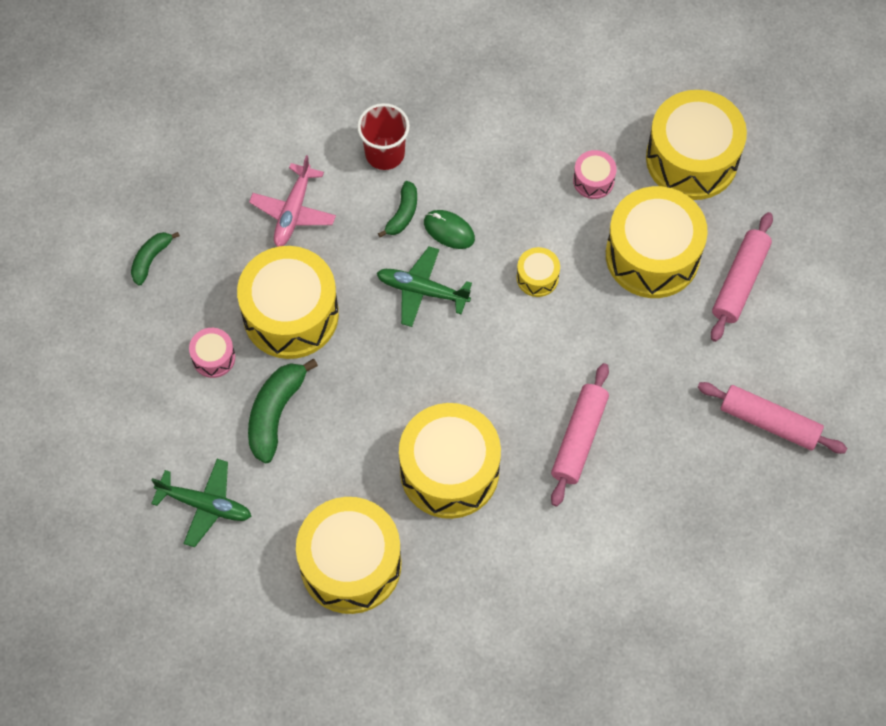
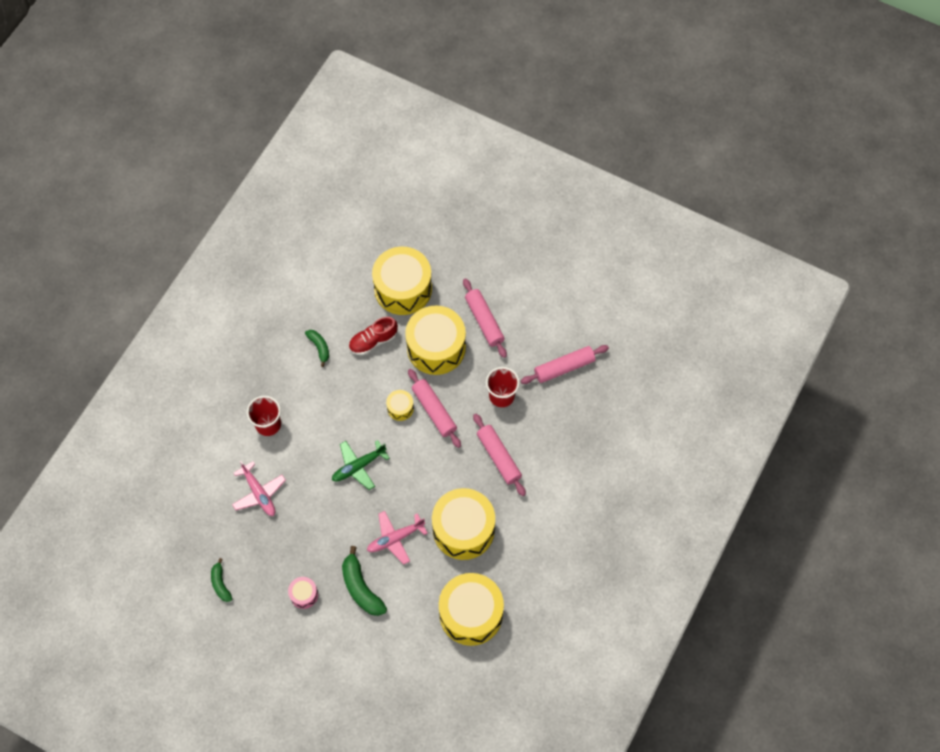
camera: 50 degrees left, 0 degrees up
green plane [151,459,252,547] -> none
yellow drum [237,246,339,359] -> none
green banana [378,181,417,238] -> green banana moved to [305,330,329,367]
green mouse [424,210,475,249] -> none
pink drum [573,150,617,199] -> red shoe [349,317,398,355]
none -> pink plane [367,511,428,564]
none -> pink rolling pin [408,369,461,448]
none -> red cup [486,367,520,407]

